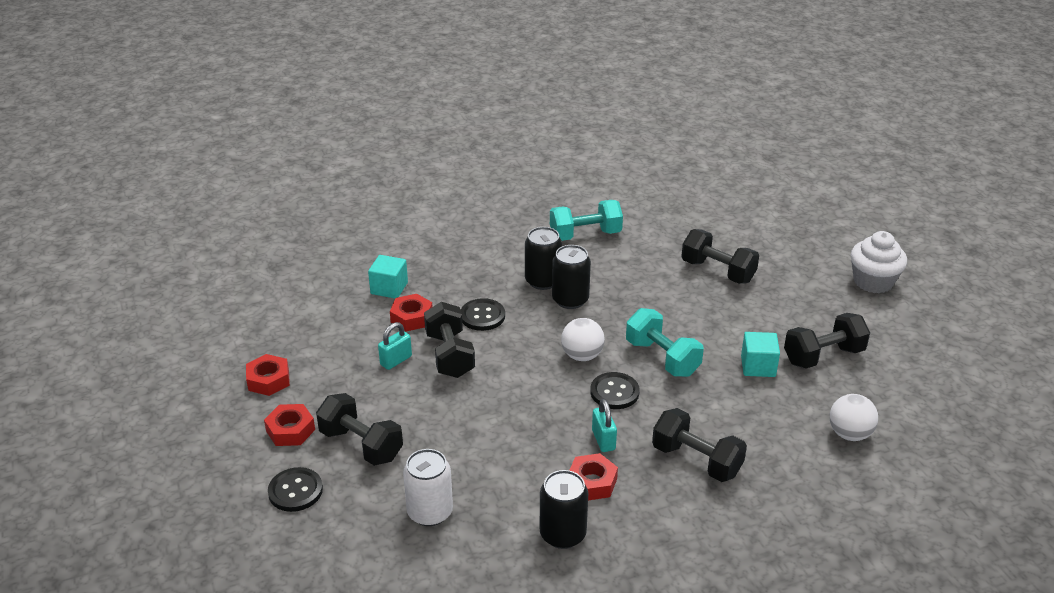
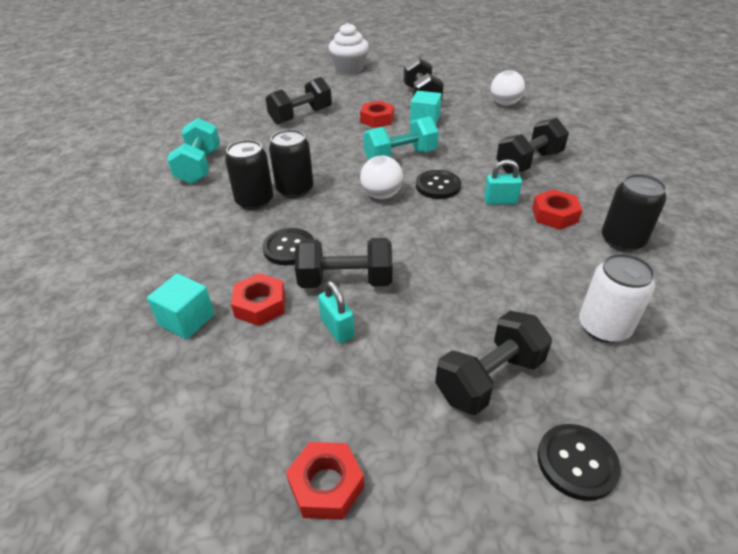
camera: 75 degrees left, 5 degrees up
red nut [264,404,315,446] -> red nut moved to [360,101,394,128]

